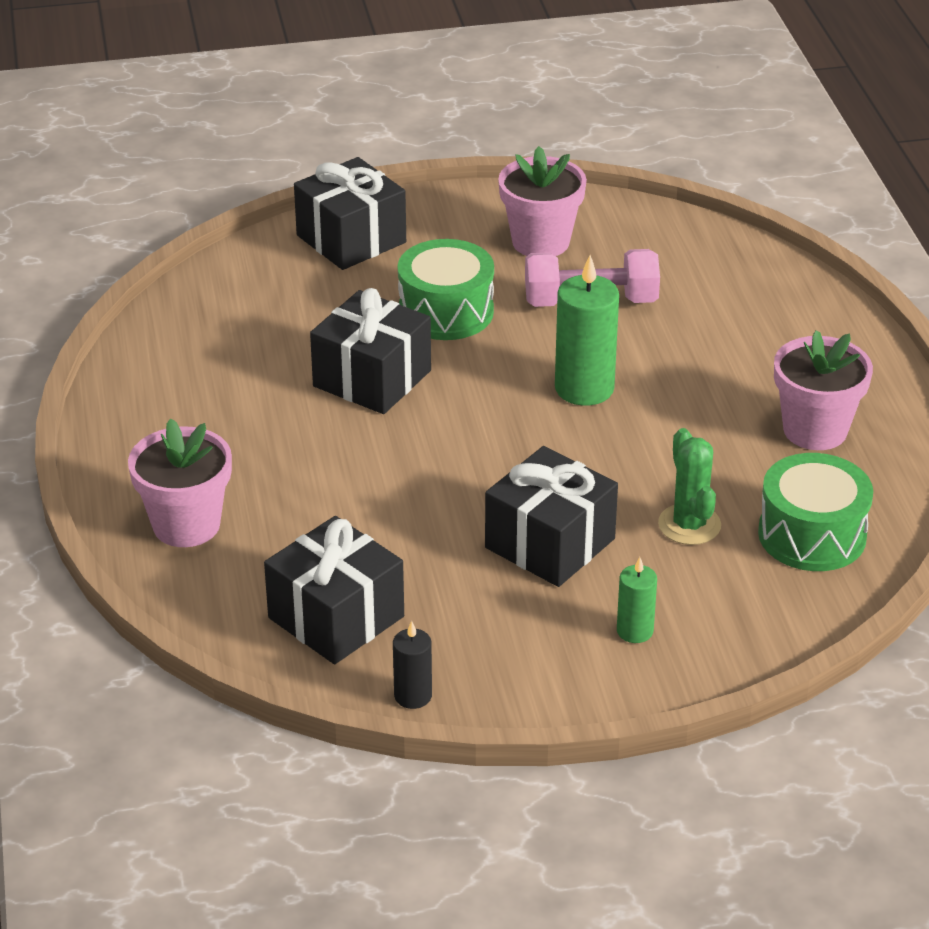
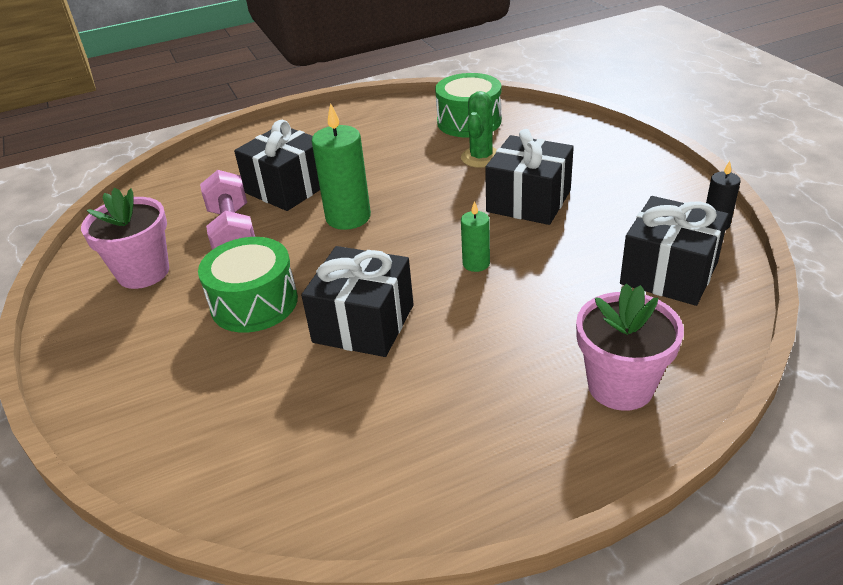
camera: 100 degrees left, 0 degrees up
black gift [294,157,406,270] -> black gift moved to [234,120,320,211]
green candle [617,557,657,643] -> green candle moved to [461,201,490,272]
green cactus [658,428,721,545] -> green cactus turned 45 degrees counterclockwise [461,91,497,168]
pink flower pot [774,330,873,450] -> none

